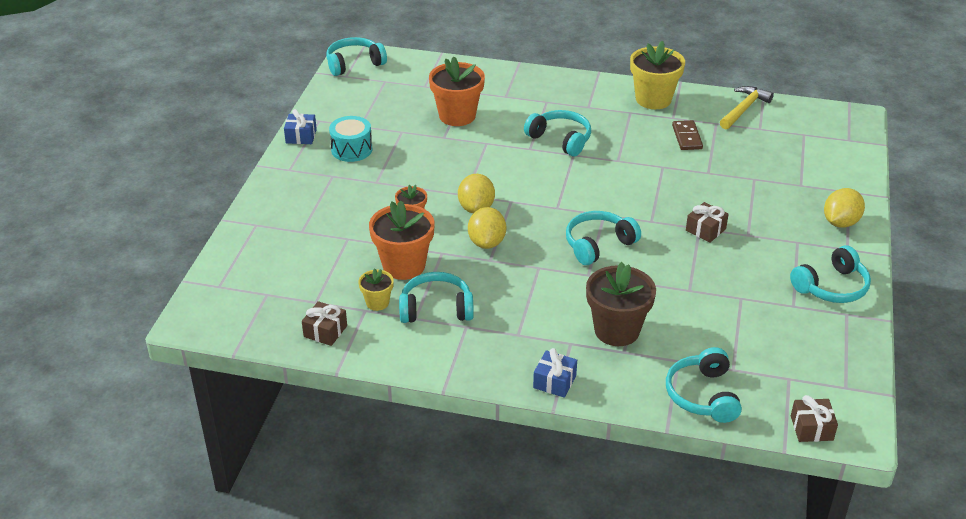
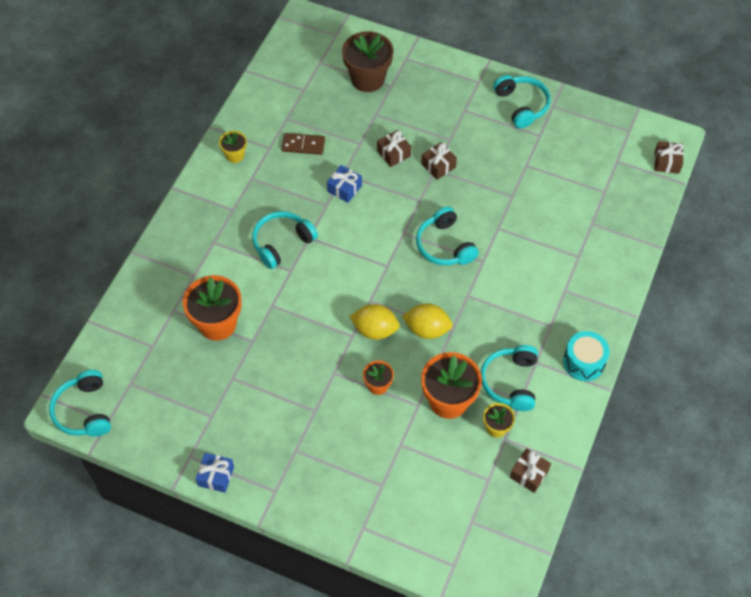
camera: 80 degrees left, 20 degrees up
turquoise drum [329,116,372,162] -> turquoise drum moved to [563,331,610,381]
blue gift [533,348,577,398] -> blue gift moved to [327,165,362,203]
brown flower pot [586,262,656,346] -> brown flower pot moved to [342,31,394,92]
yellow flower pot [630,41,685,109] -> yellow flower pot [219,131,247,163], size x0.52
turquoise headphones [666,347,742,423] -> none
yellow hammer [720,86,774,129] -> none
yellow lemon [824,188,865,228] -> none
none -> brown gift [377,130,411,167]

